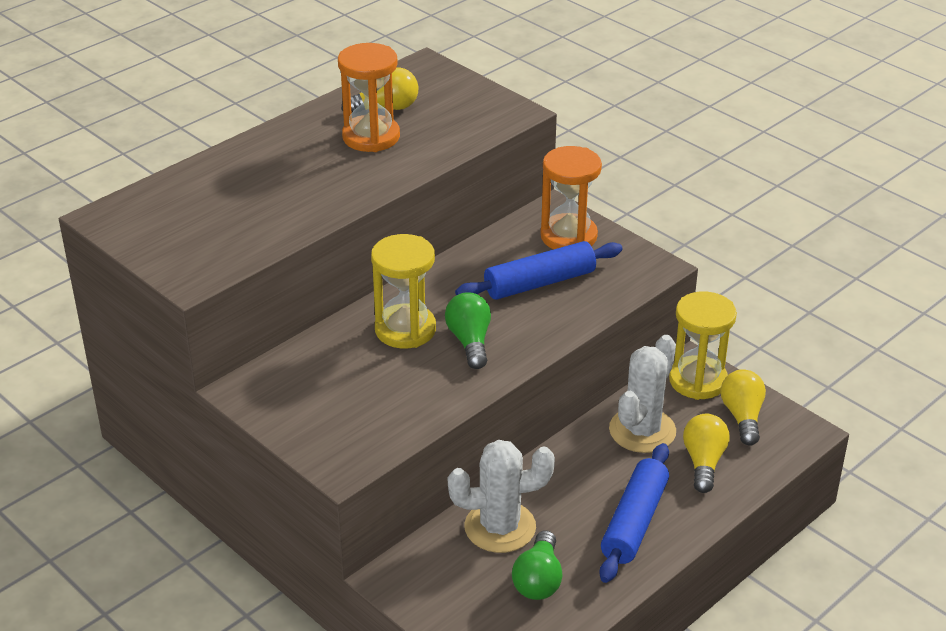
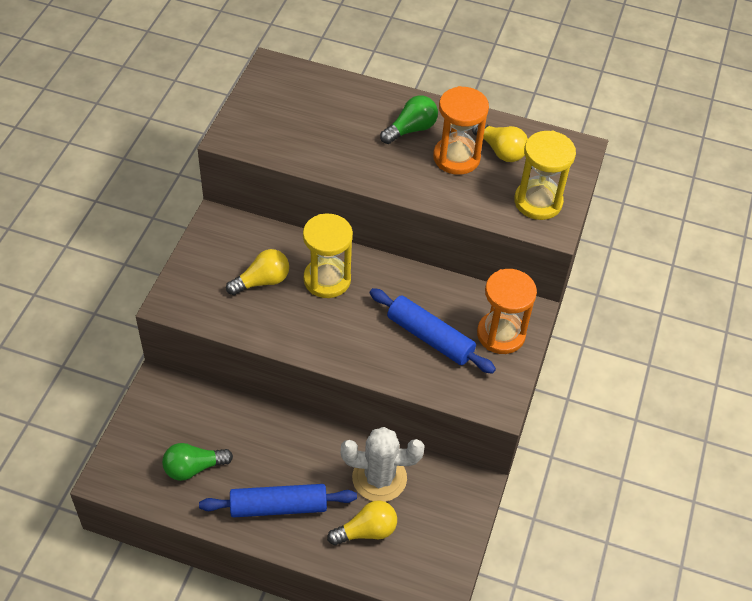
camera: 60 degrees right, 15 degrees up
green light bulb [445,292,491,369] -> green light bulb moved to [380,95,438,144]
white cactus [448,440,555,553] -> none
yellow hourglass [669,291,737,400] -> yellow hourglass moved to [514,131,576,220]
yellow light bulb [721,369,766,446] -> yellow light bulb moved to [226,249,289,295]

